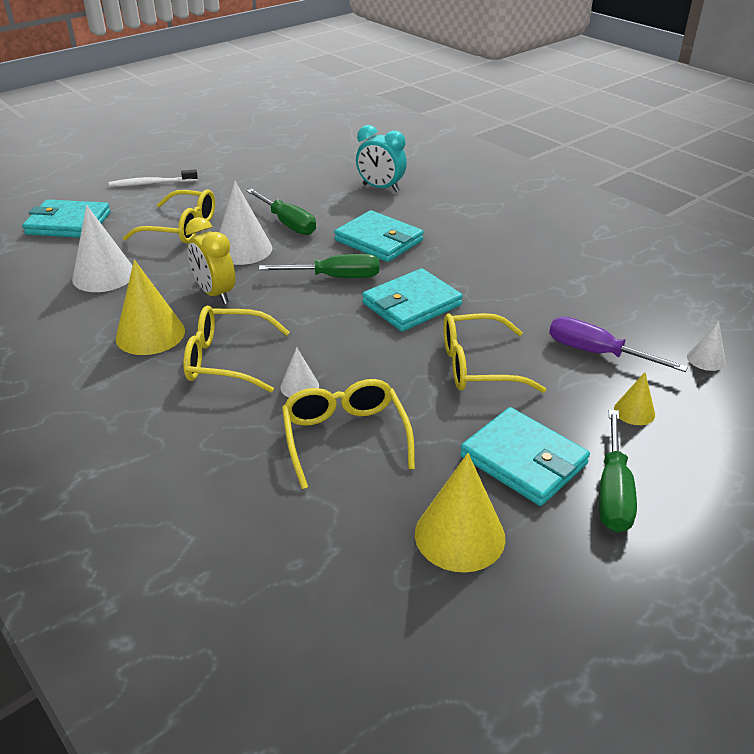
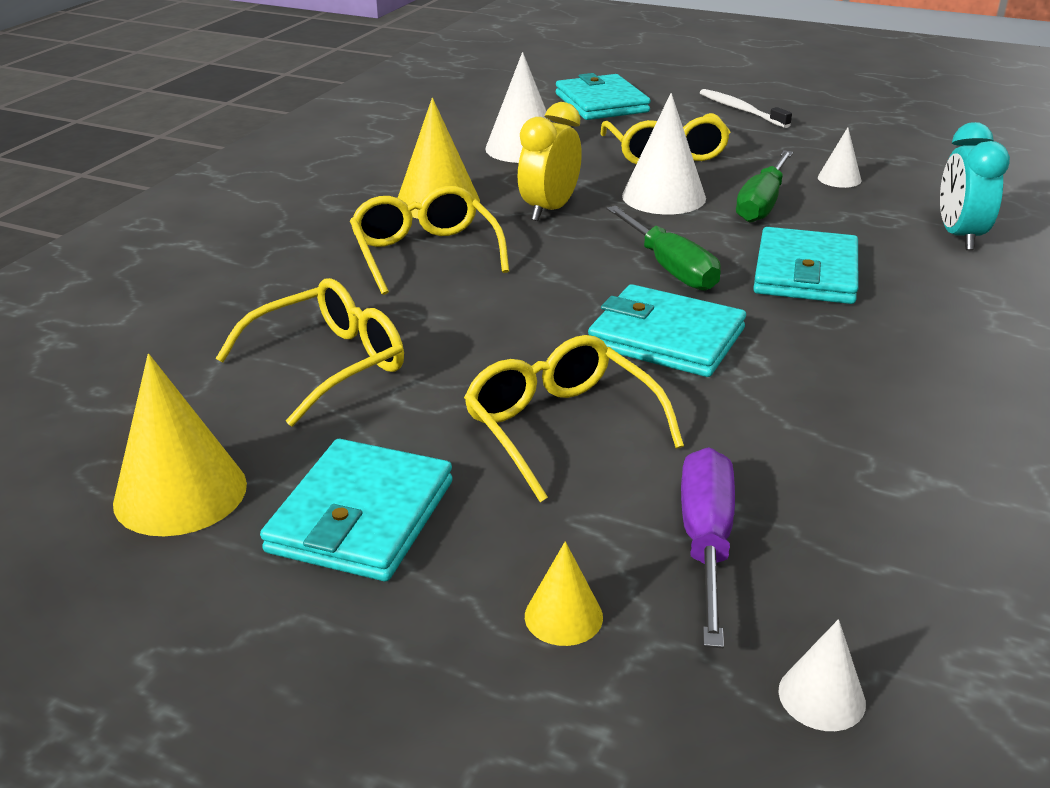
camera: 65 degrees right, 5 degrees down
white cone [280,348,319,398] -> white cone moved to [818,127,861,188]
green screwdriver [599,409,637,533] -> none

